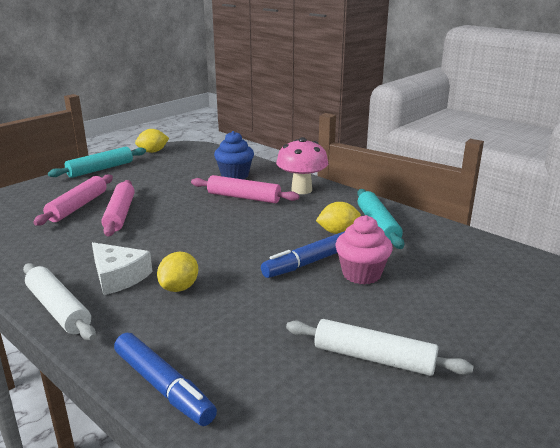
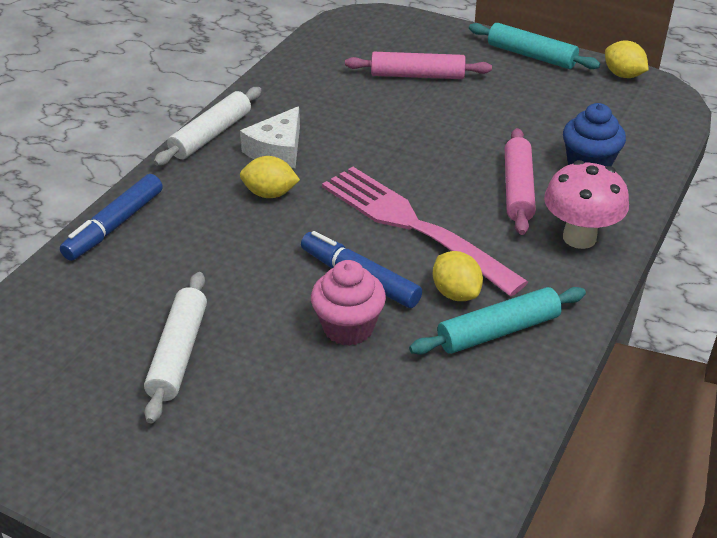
camera: 75 degrees right, 15 degrees up
pink rolling pin [101,180,135,236] -> none
none -> pink fork [322,167,528,296]

